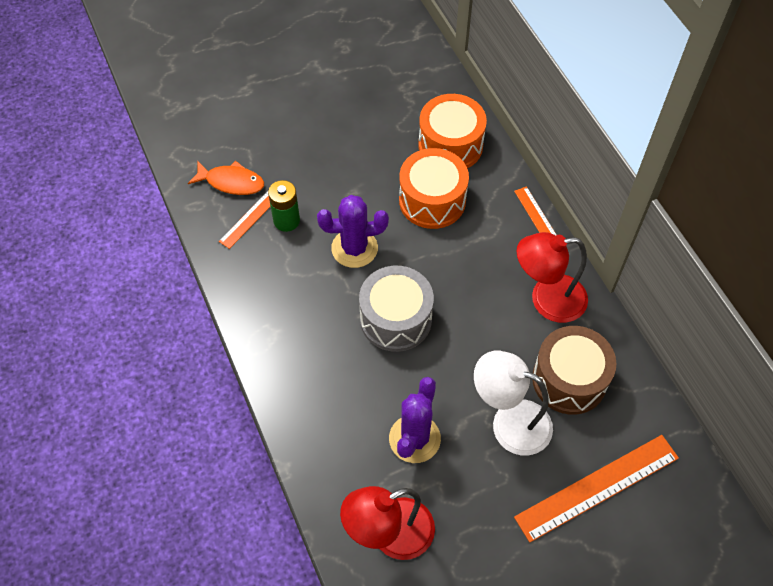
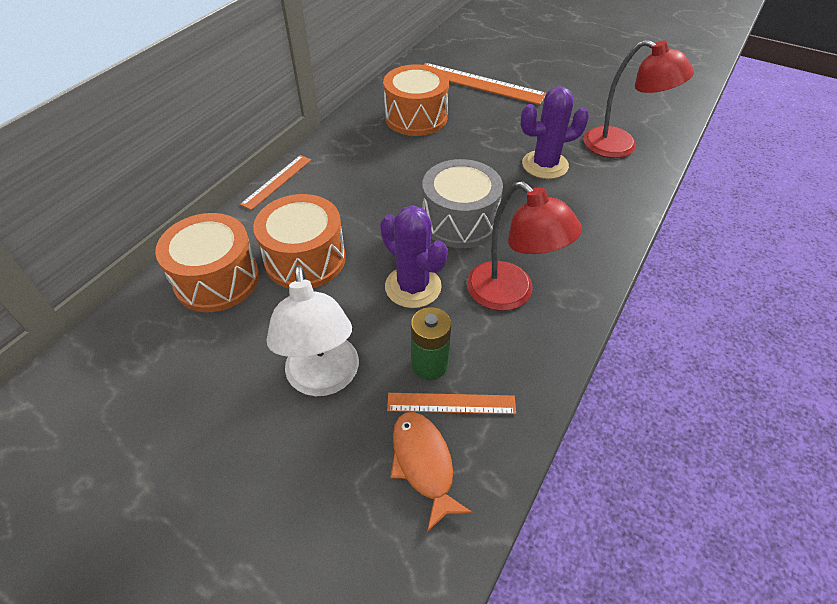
camera: 125 degrees left, 10 degrees down
white lamp [474,350,553,455] -> white lamp moved to [267,265,359,396]
red lamp [517,232,588,323] -> red lamp moved to [467,181,582,311]
brown drum [533,326,617,415] -> orange drum [383,64,449,136]

